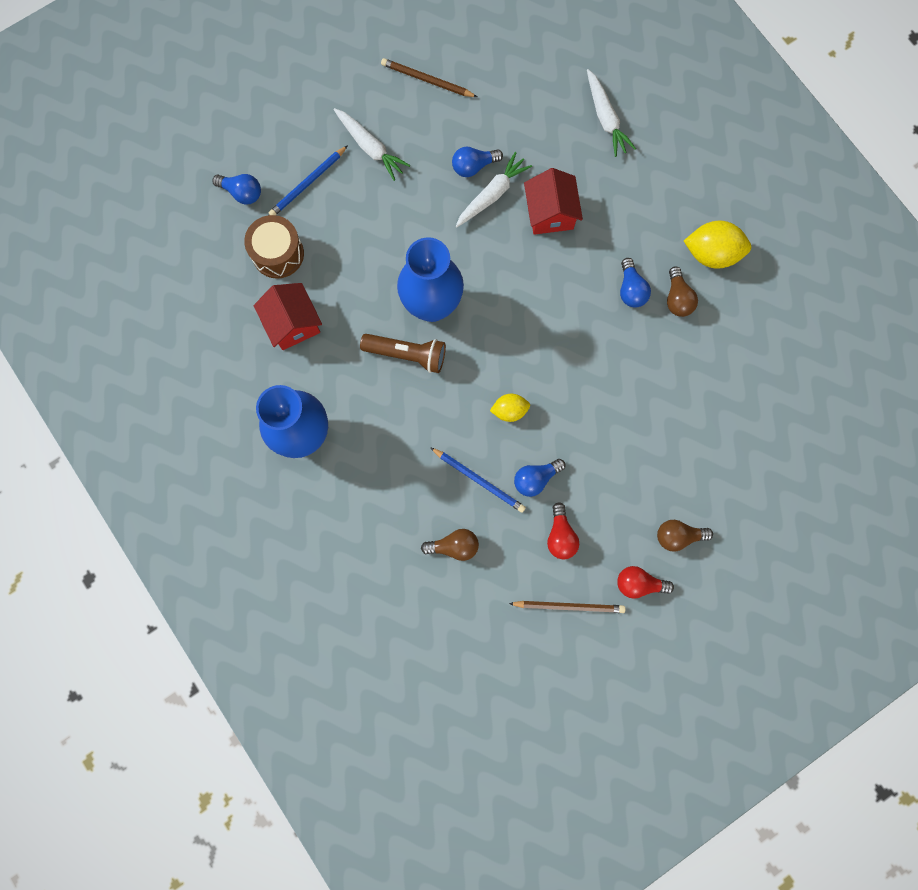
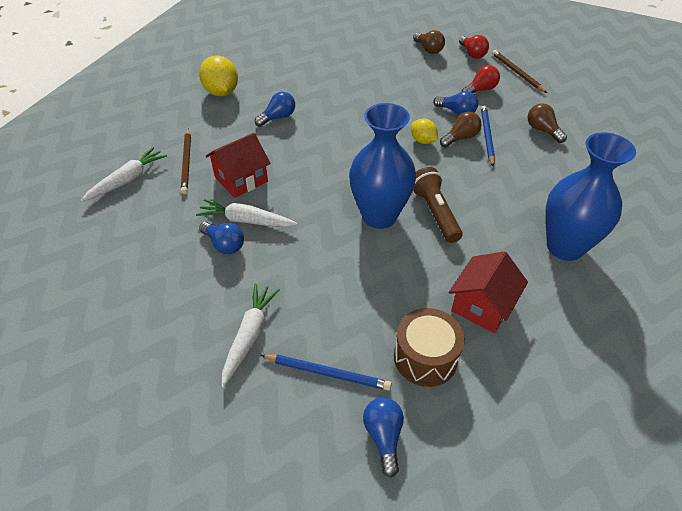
camera: 120 degrees left, 30 degrees down
brown pencil [381,58,477,97] -> brown pencil moved to [181,128,191,194]
brown light bulb [667,266,698,317] -> brown light bulb moved to [440,112,481,147]

